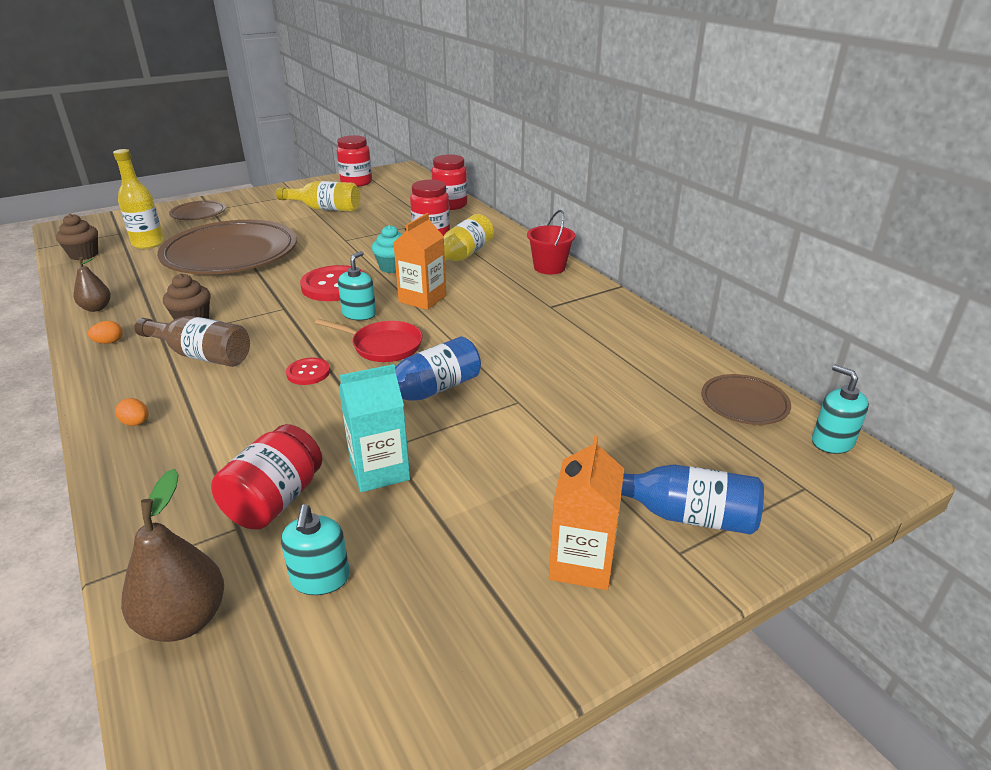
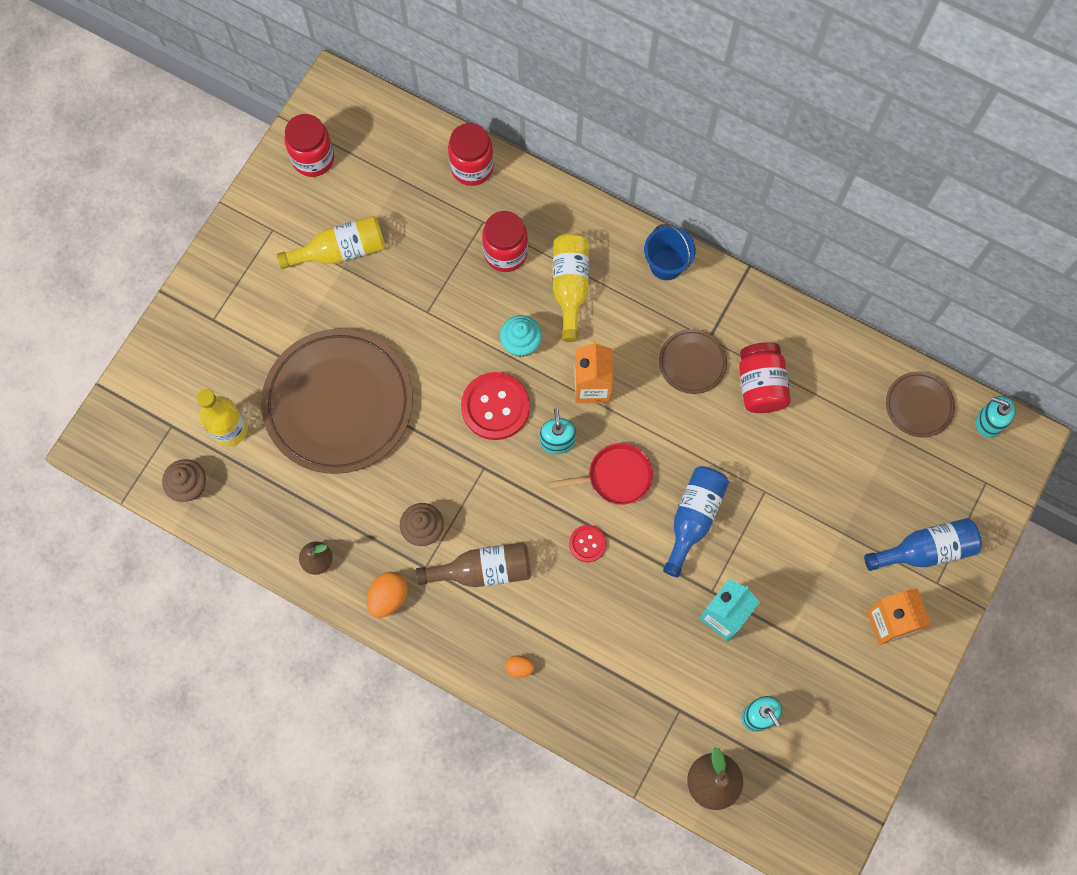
camera: 30 degrees left, 40 degrees up
orange egg [88,321,123,344] -> orange egg [366,572,408,618], size x1.69
brown plate [169,201,226,220] -> brown plate moved to [659,329,727,394]
red jar [211,424,322,530] -> red jar moved to [739,342,791,413]
red bucket [527,210,575,275] -> blue bucket [644,224,696,280]

